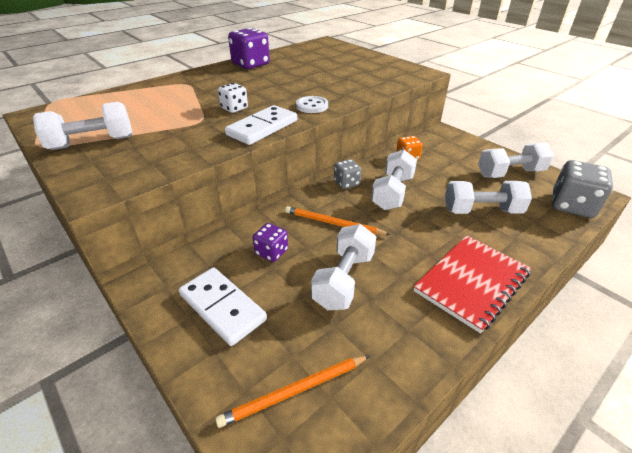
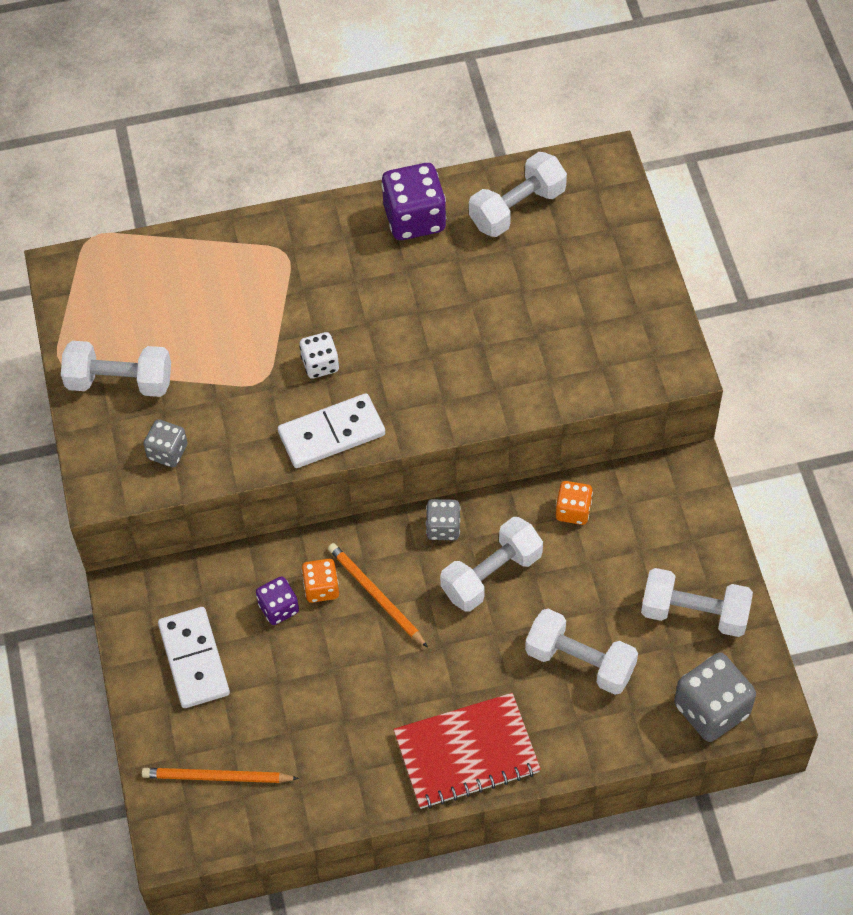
camera: 30 degrees right, 20 degrees up
white button [296,96,328,113] -> none
white dumbbell [311,224,376,310] -> white dumbbell moved to [469,152,567,237]
none -> grey dice [143,420,188,467]
none -> orange dice [302,559,339,603]

